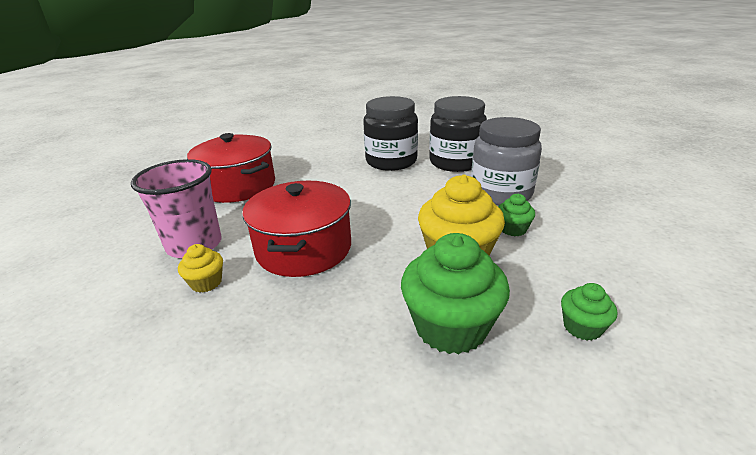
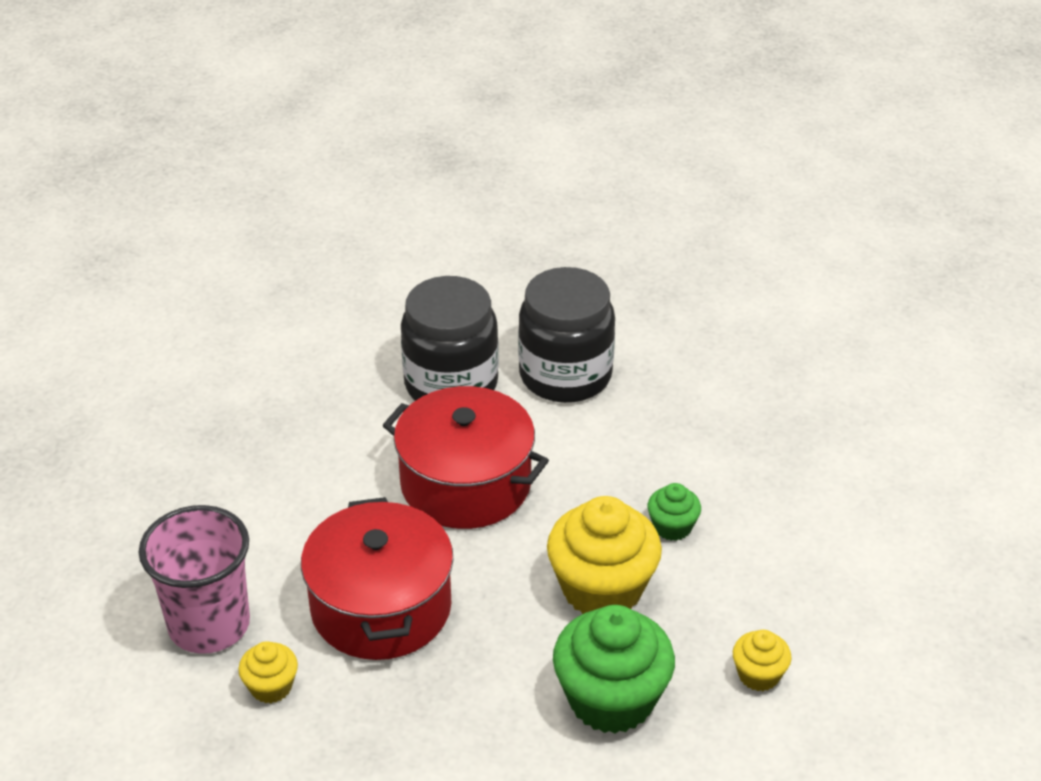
camera: 15 degrees left, 10 degrees up
red pot [187,133,275,203] -> red pot moved to [382,386,549,529]
grey jar [471,117,542,206] -> none
green cupcake [561,283,617,341] -> yellow cupcake [733,630,791,691]

